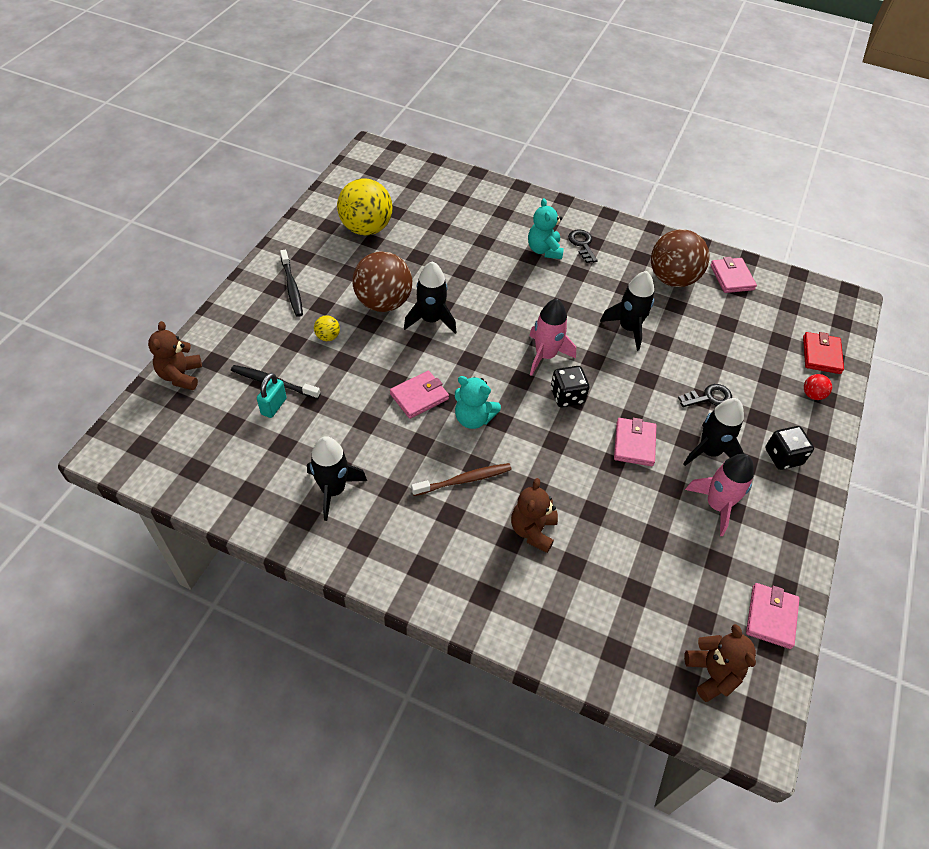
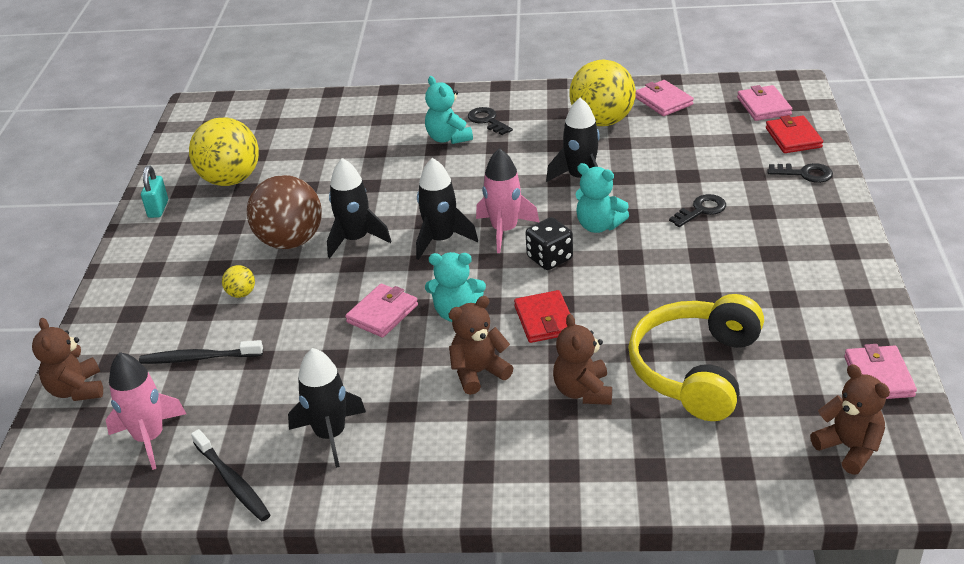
camera: 15 degrees left, 15 degrees down
turquoise padlock [257,373,287,418] -> turquoise padlock moved to [141,165,168,218]
black toothbrush [280,249,303,317] -> black toothbrush moved to [191,429,271,521]
brown toothbrush [411,463,512,496] -> brown teddy bear [449,296,513,395]
pink wallet [614,418,656,466] -> pink wallet moved to [737,85,792,121]
brown ball [651,229,710,287] -> yellow ball [569,60,636,126]
black rocket [683,398,744,466] -> black rocket moved to [416,158,478,260]
pink rocket [685,454,754,536] -> pink rocket moved to [106,352,186,470]
black dice [765,426,814,470] -> none
red ball [804,374,832,400] -> black key [767,163,833,183]
none -> red wallet [514,290,570,343]
none -> turquoise teddy bear [575,163,629,233]
none -> yellow headphones [628,294,764,421]

